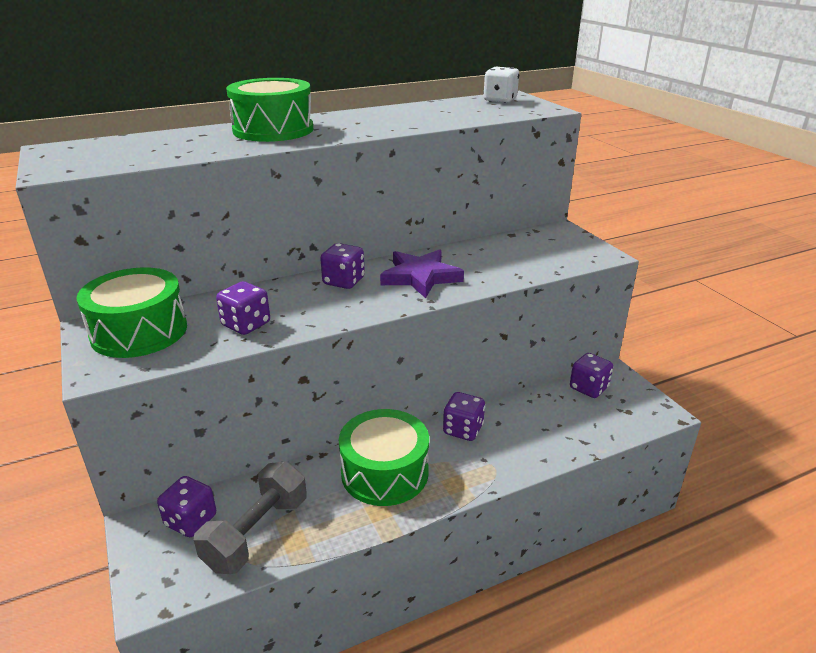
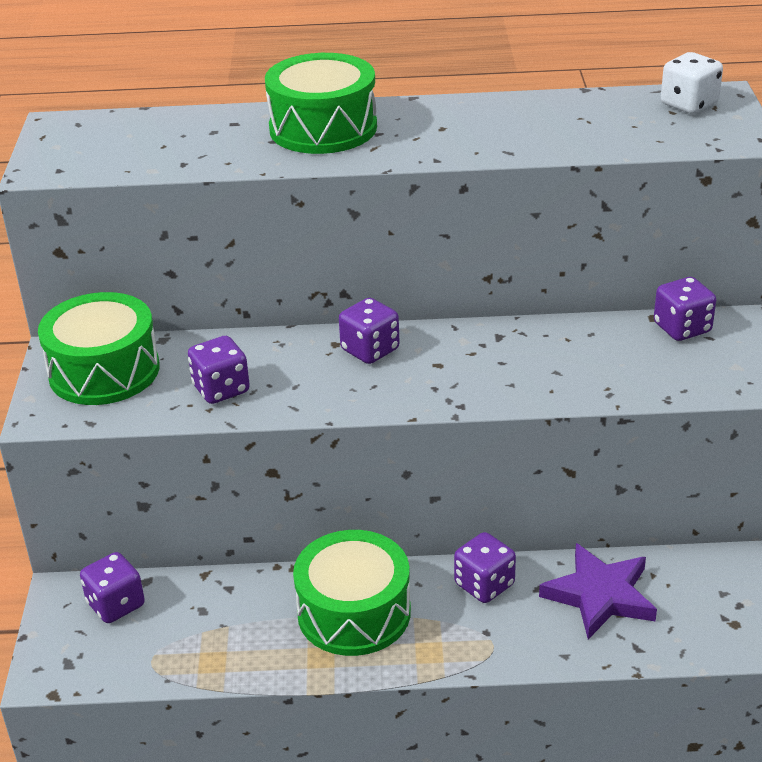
camera: 25 degrees right, 5 degrees up
grey dumbbell [194,462,307,574] -> none
purple star [380,249,464,298] -> purple star moved to [539,543,657,639]
purple dice [570,353,613,398] -> purple dice moved to [654,277,716,341]

